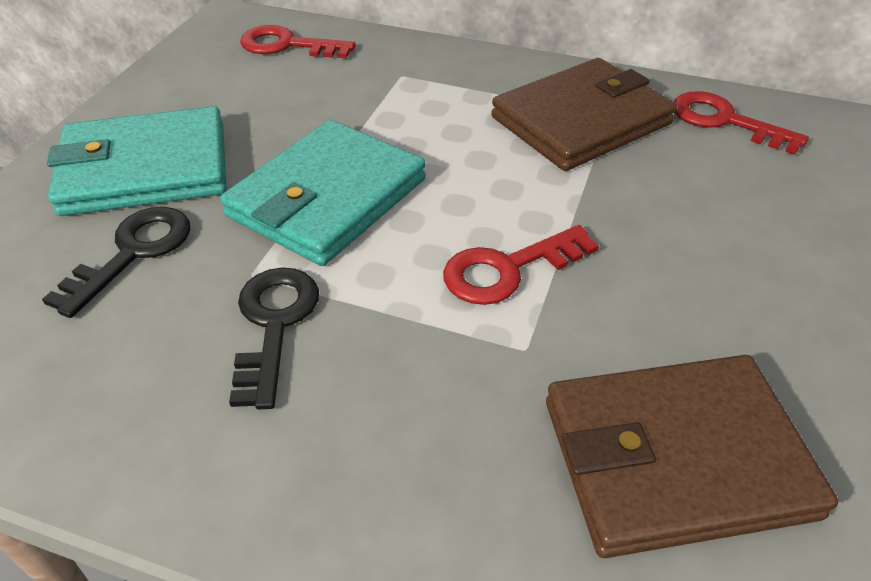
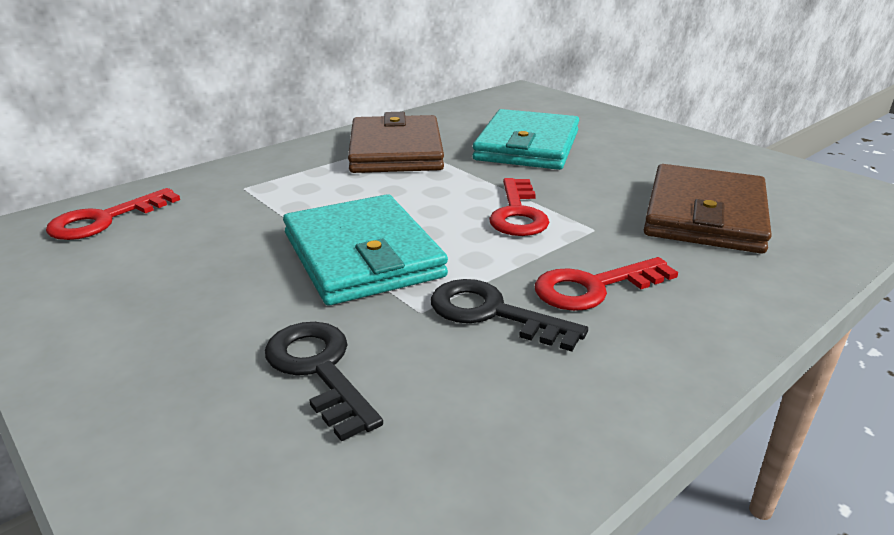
camera: 60 degrees left, 15 degrees down
turquoise wallet [47,106,226,216] -> turquoise wallet moved to [472,109,579,170]
red key [674,91,809,155] -> red key moved to [535,257,678,311]

